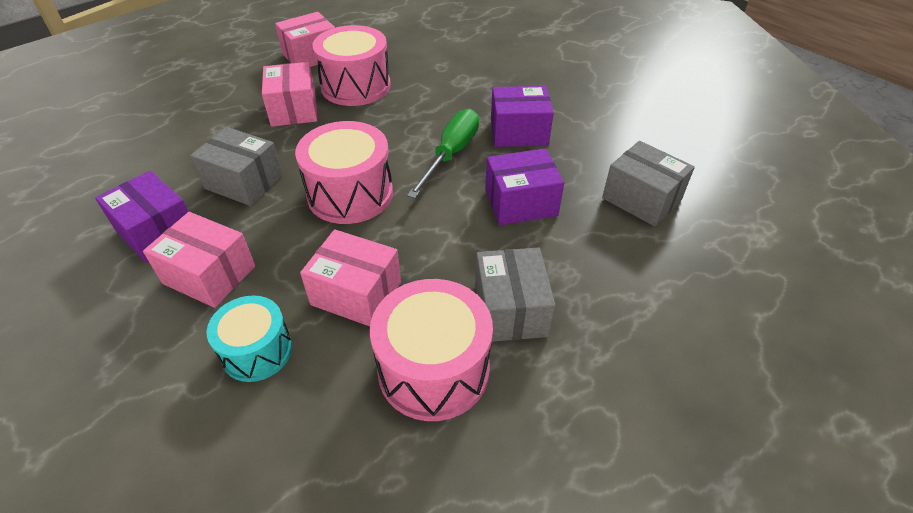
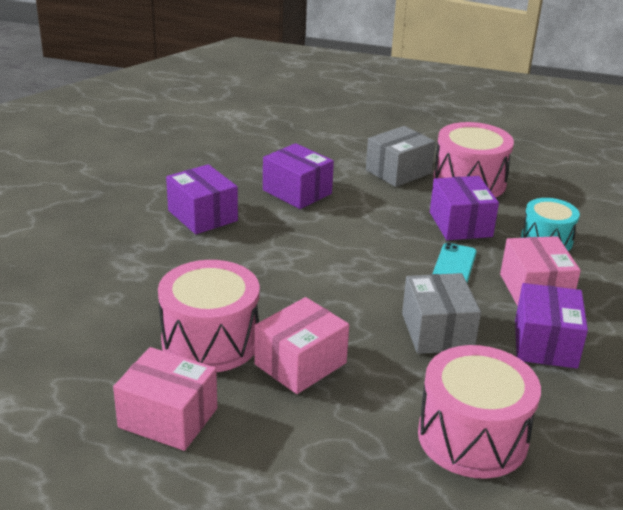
camera: 125 degrees left, 15 degrees down
pink drum [295,121,393,224] -> pink drum moved to [418,345,541,479]
pink box [300,229,401,326] -> purple box [430,176,499,240]
green screwdriver [407,109,479,199] -> none
grey box [602,141,695,226] -> none
none -> turquoise phone [433,243,477,283]

